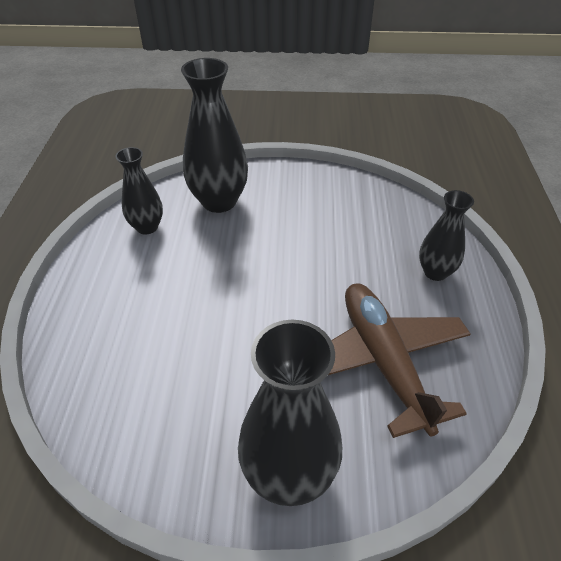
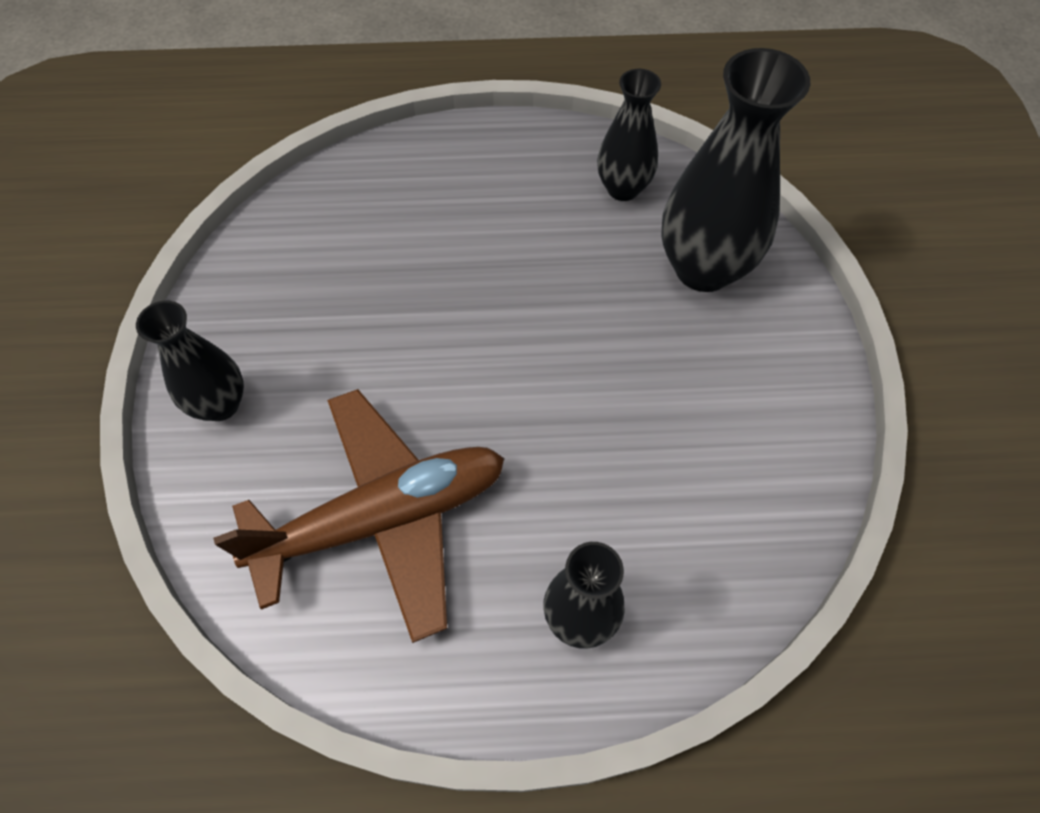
camera: 85 degrees right, 15 degrees up
black vase [238,320,342,506] -> black vase [136,301,244,421], size x0.59

